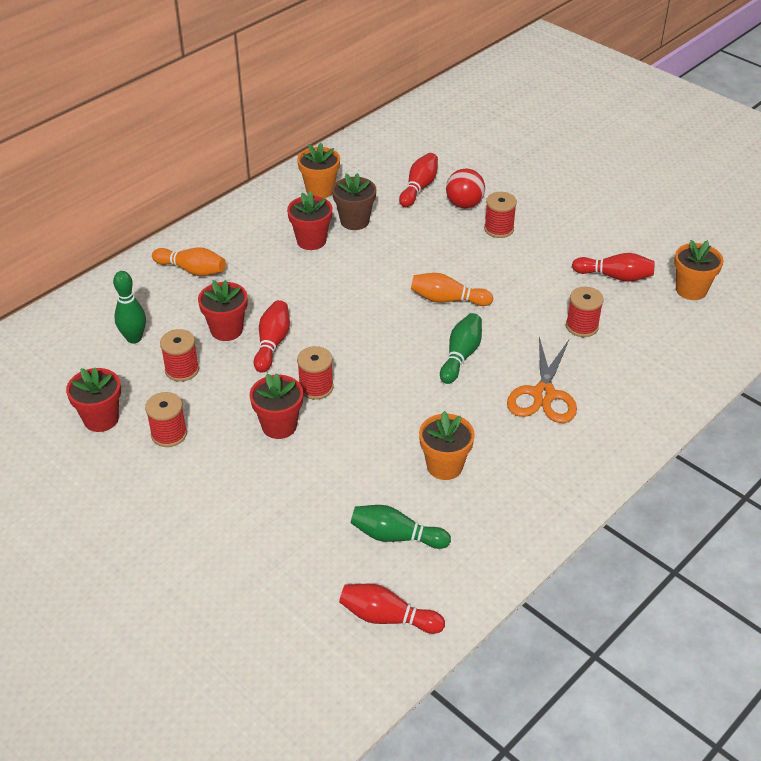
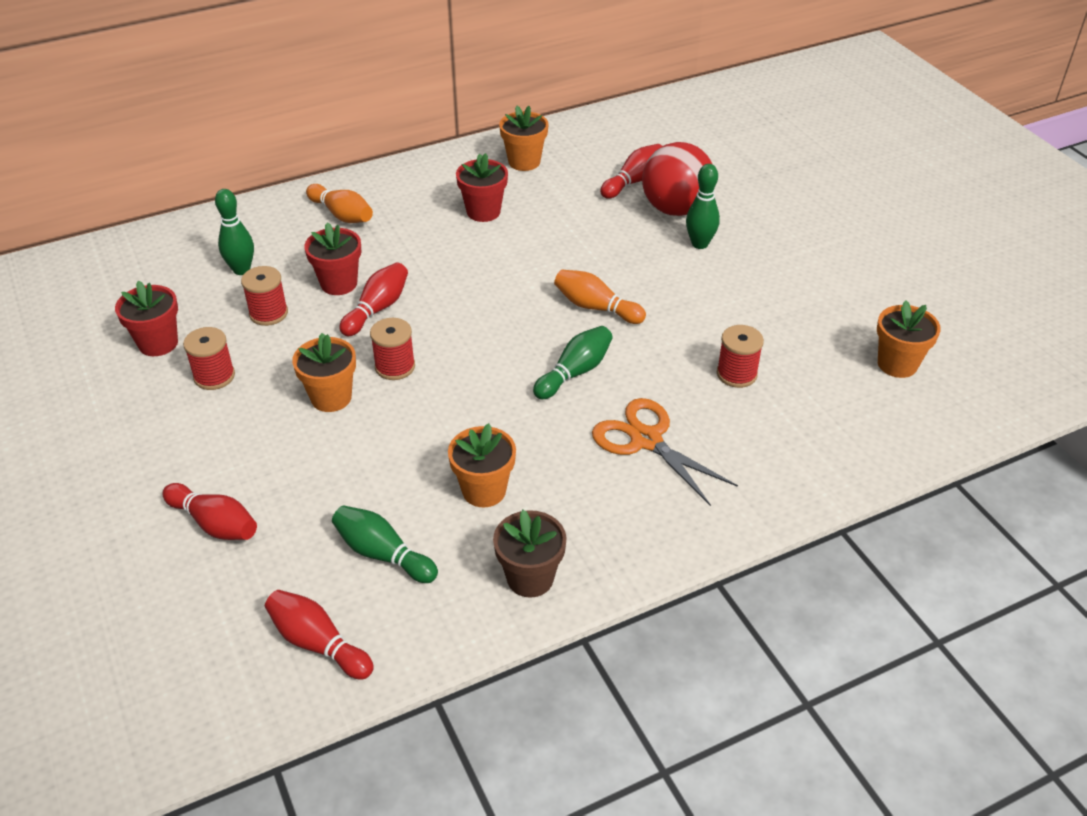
camera: 20 degrees right, 0 degrees up
red flower pot [250,373,303,439] -> orange flower pot [292,333,356,412]
brown flower pot [332,173,376,230] -> brown flower pot moved to [493,510,567,597]
red ball [446,169,485,208] -> red ball [642,142,712,216], size x1.54
red spool [484,192,517,238] -> green bowling pin [686,164,720,249]
orange scissors [507,337,577,423] -> orange scissors turned 105 degrees clockwise [592,398,738,506]
red bowling pin [572,253,655,282] -> red bowling pin moved to [162,483,257,540]

